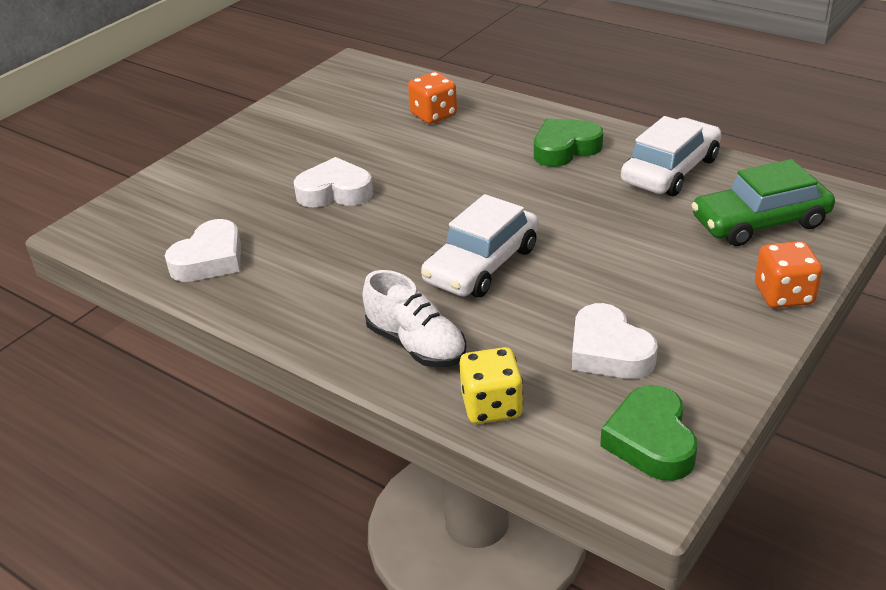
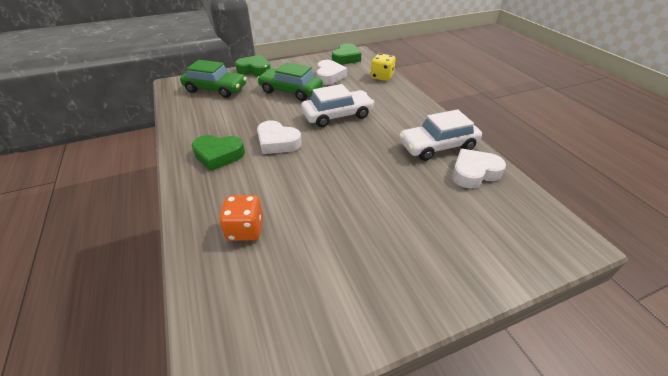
camera: 150 degrees left, 5 degrees up
white heart [294,157,373,207] -> white heart moved to [257,120,302,154]
white shoe [362,270,466,367] -> none
white car [621,116,721,196] -> white car moved to [399,109,482,161]
orange dice [755,241,822,308] -> green heart [235,55,271,76]
none -> green car [257,62,323,101]

